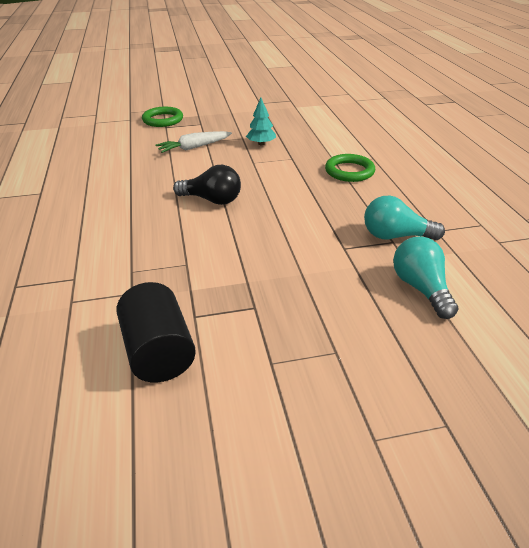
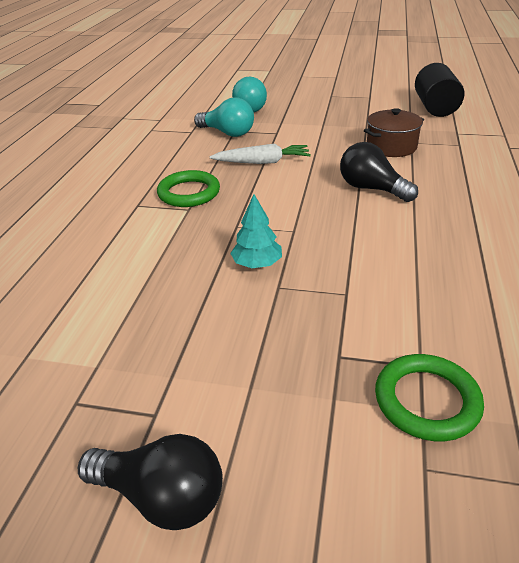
camera: 155 degrees left, 0 degrees up
white carrot [155,131,232,153] -> white carrot moved to [210,144,311,164]
none -> black light bulb [78,434,223,530]
none -> brown pot [364,108,424,157]

